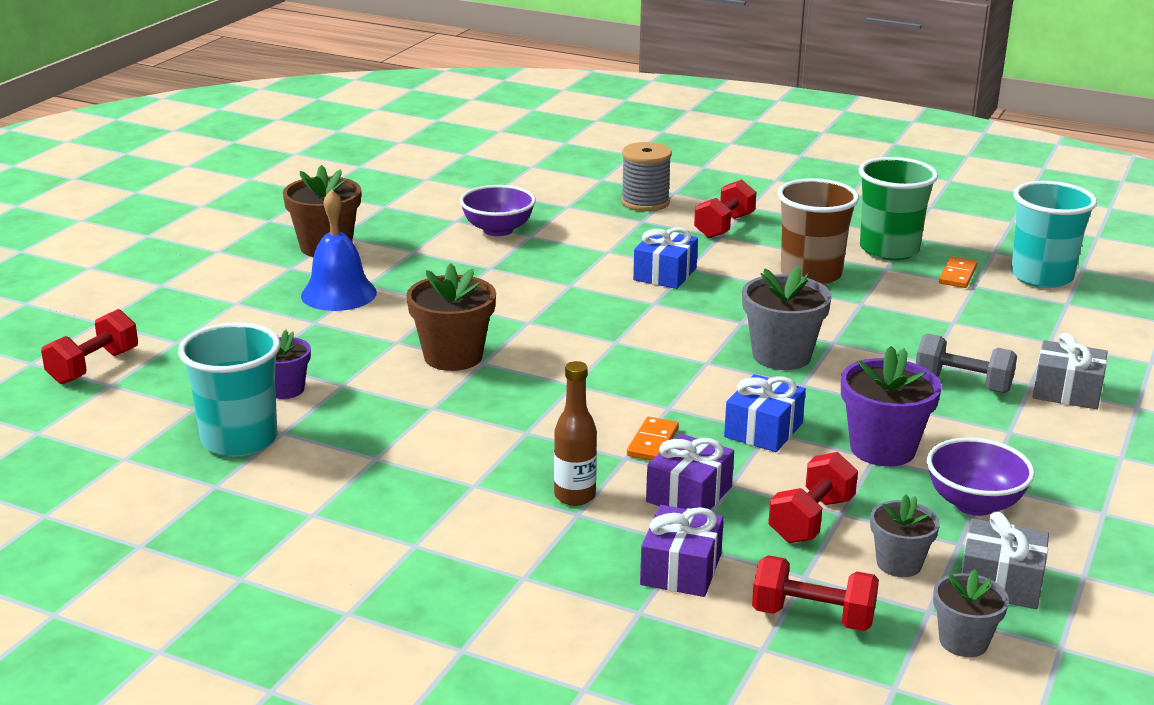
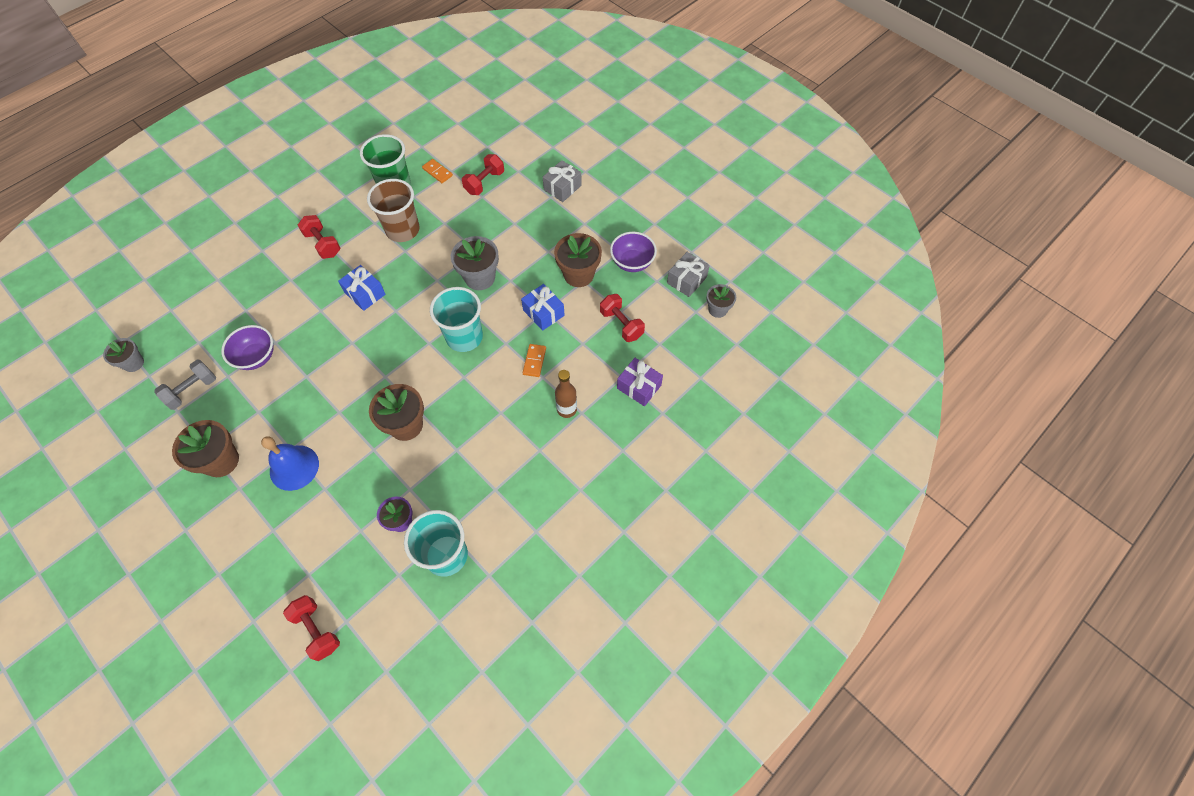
camera: 70 degrees left, 35 degrees up
grey spool [621,142,672,211] -> none
orange domino [627,417,679,461] -> orange domino turned 60 degrees clockwise [523,344,546,377]
purple gift [646,434,734,510] -> none
red dumbbell [752,555,879,631] -> red dumbbell moved to [462,154,504,195]
purple flower pot [841,346,941,466] -> brown flower pot [554,233,602,287]
grey flower pot [870,494,940,577] -> grey flower pot moved to [103,338,144,372]
grey dumbbell [916,333,1017,393] -> grey dumbbell moved to [154,360,216,410]
turquoise cup [1011,181,1097,288] -> turquoise cup moved to [430,287,483,352]

